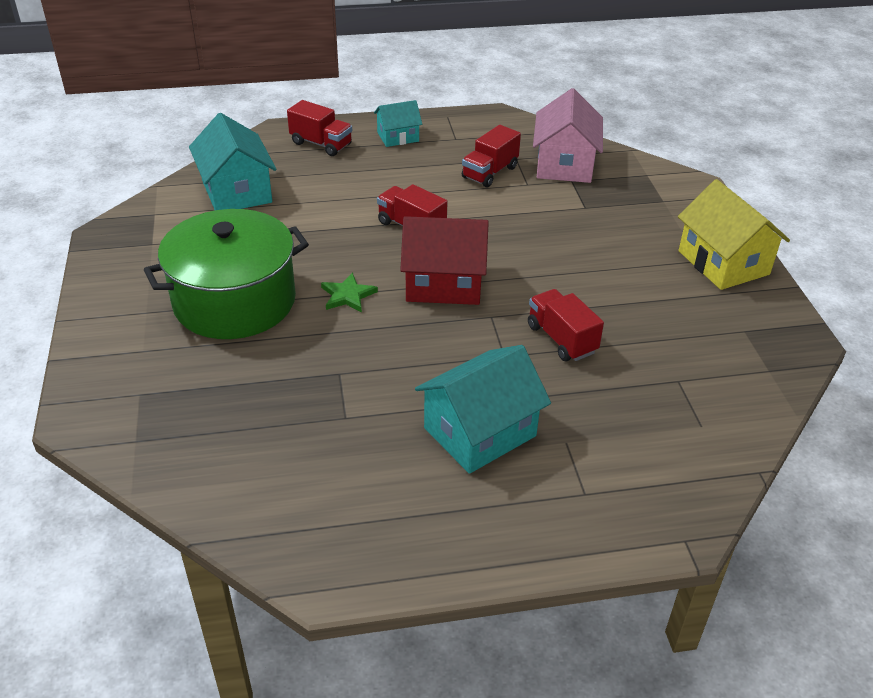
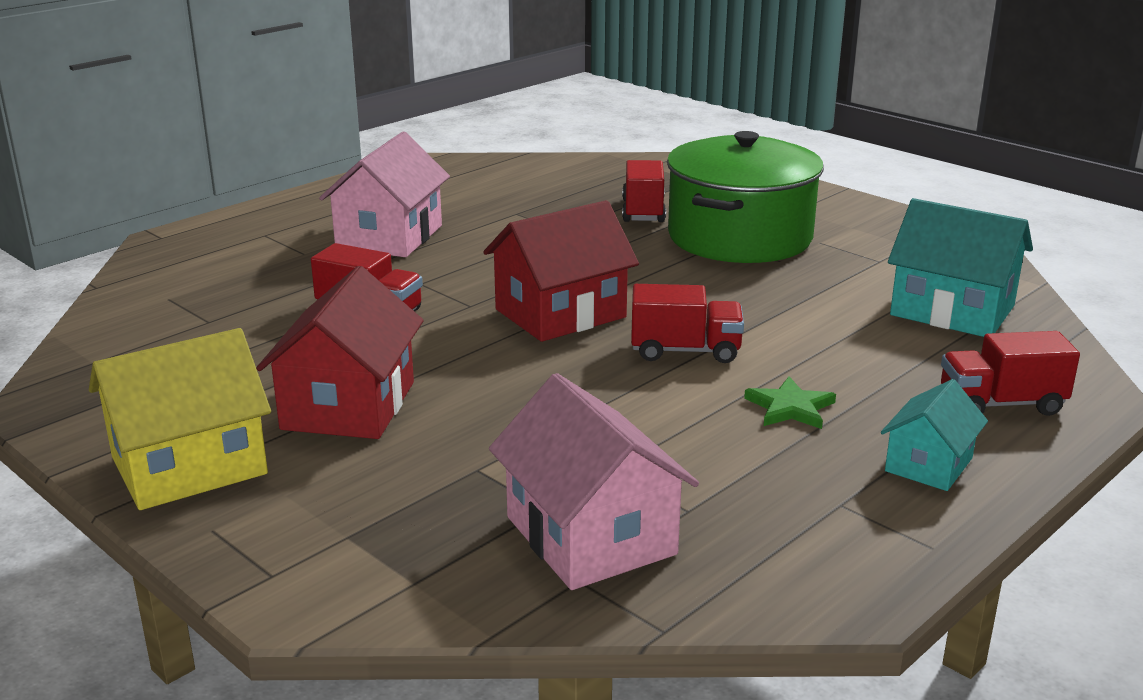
camera: 145 degrees right, 15 degrees down
green star [321,272,378,313] -> green star moved to [744,376,836,429]
turquoise house [415,345,551,474] -> pink house [319,132,450,257]
red truck [462,125,521,187] -> red truck moved to [622,160,666,222]
yellow house [678,179,790,290] -> yellow house turned 60 degrees counterclockwise [89,328,271,510]
none -> red house [256,266,424,439]

